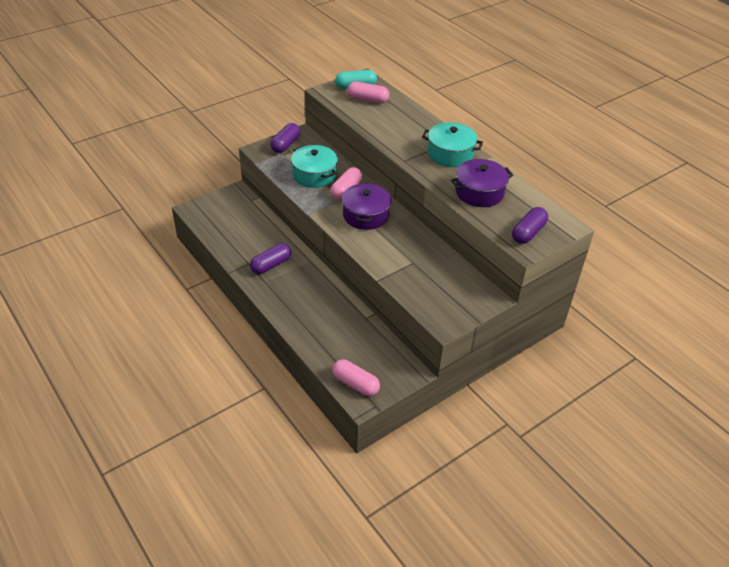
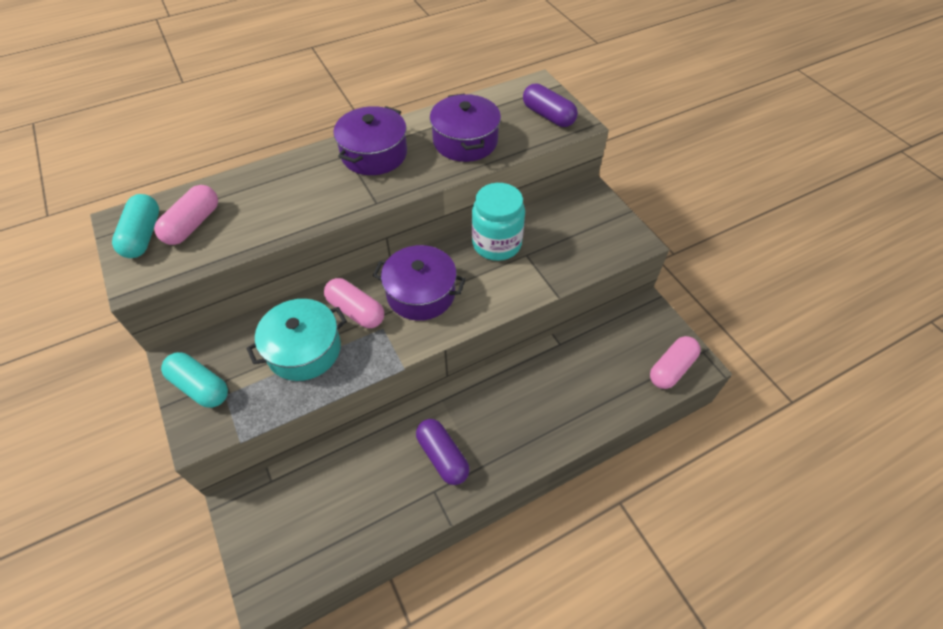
camera: 80 degrees left, 10 degrees up
purple capsule [270,123,300,153] -> turquoise capsule [161,352,228,408]
turquoise pot [422,122,483,167] -> purple pot [333,106,407,175]
none -> turquoise jar [472,183,525,261]

